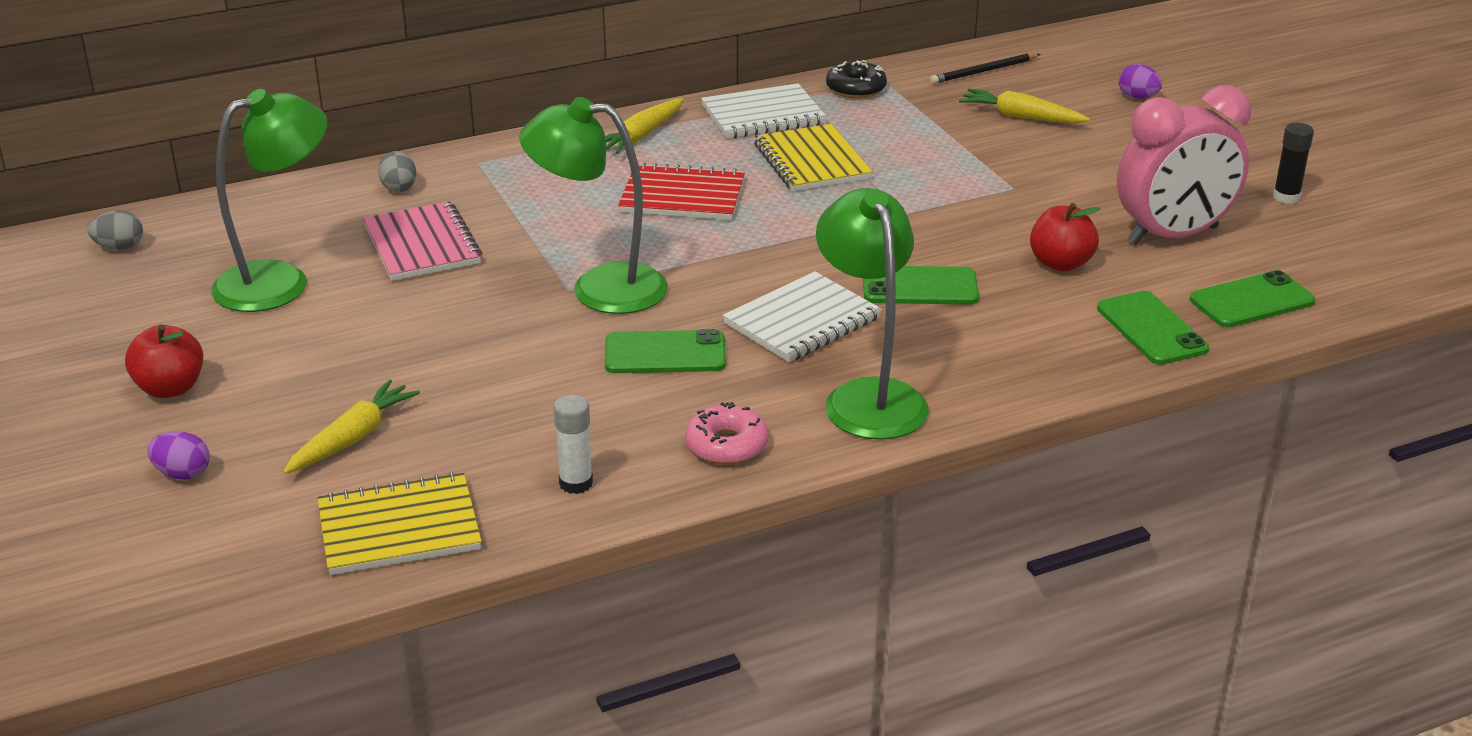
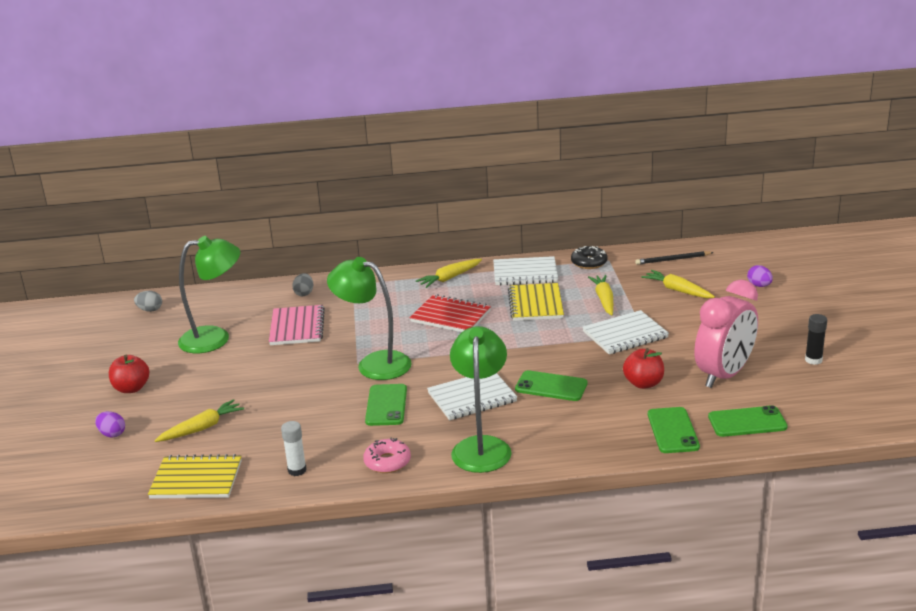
camera: 20 degrees right, 5 degrees down
green phone [605,329,726,373] -> green phone turned 75 degrees clockwise [365,384,407,426]
pink clock [1117,85,1251,245] -> pink clock turned 45 degrees counterclockwise [694,280,758,388]
none -> white notebook [582,310,669,354]
none -> yellow carrot [588,275,613,315]

